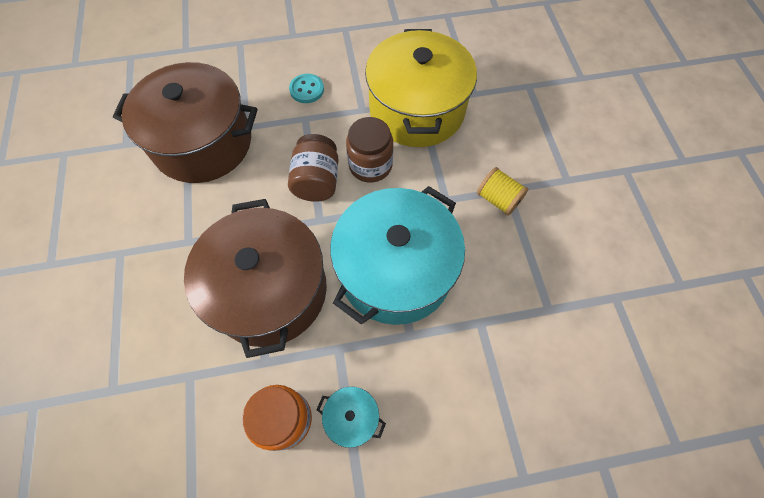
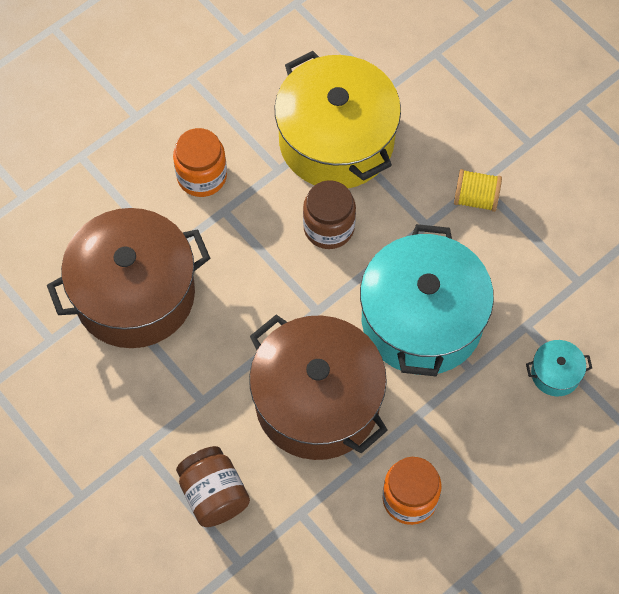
camera: 30 degrees left, 0 degrees up
brown jar [288,134,339,202] -> brown jar moved to [176,446,250,527]
turquoise button [289,74,324,103] -> orange jar [173,128,227,197]
turquoise pot [316,387,386,448] -> turquoise pot moved to [526,340,592,396]

